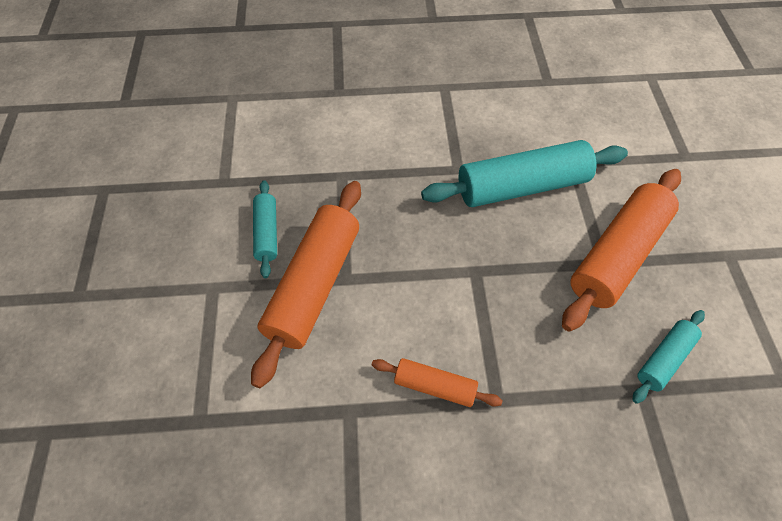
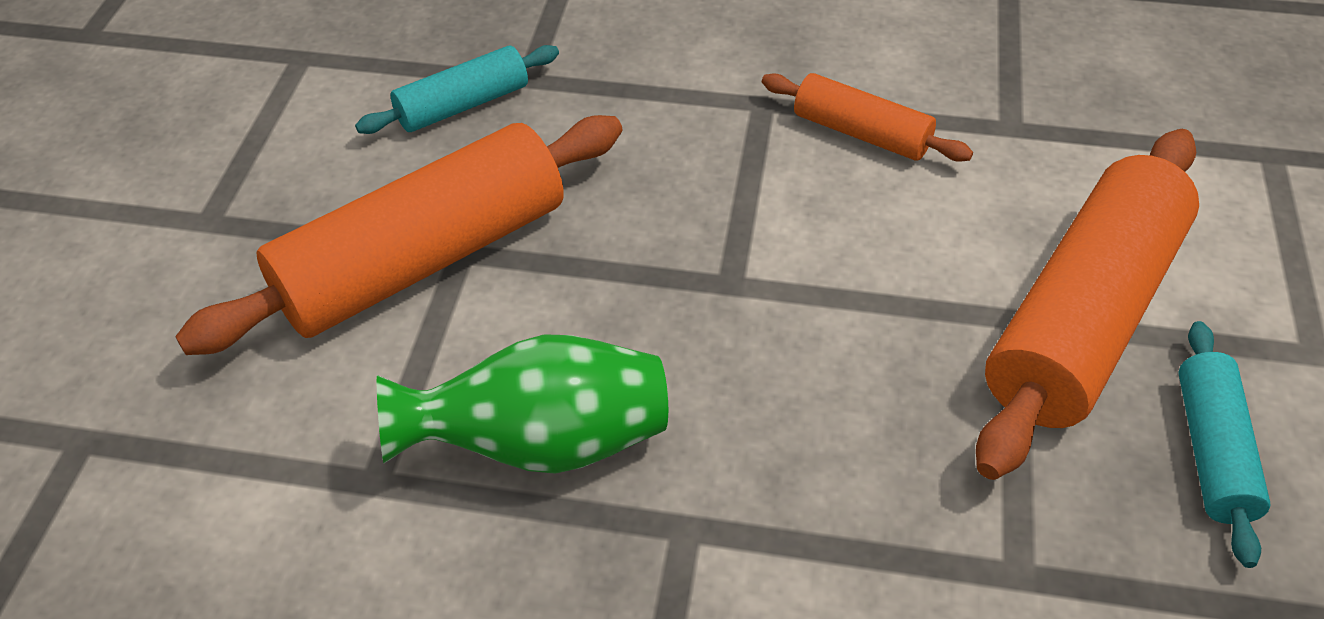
camera: 165 degrees left, 10 degrees down
turquoise rolling pin [421,140,628,207] -> green vase [377,334,668,474]

